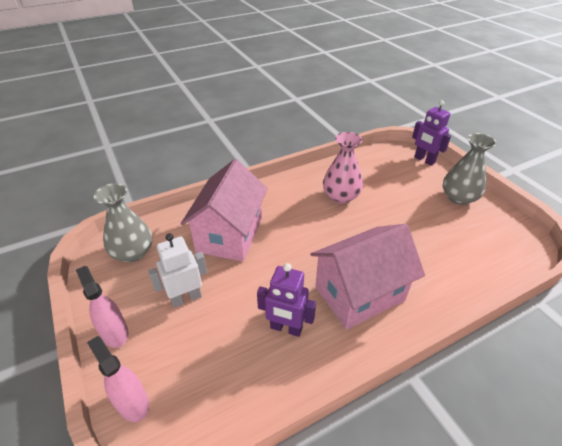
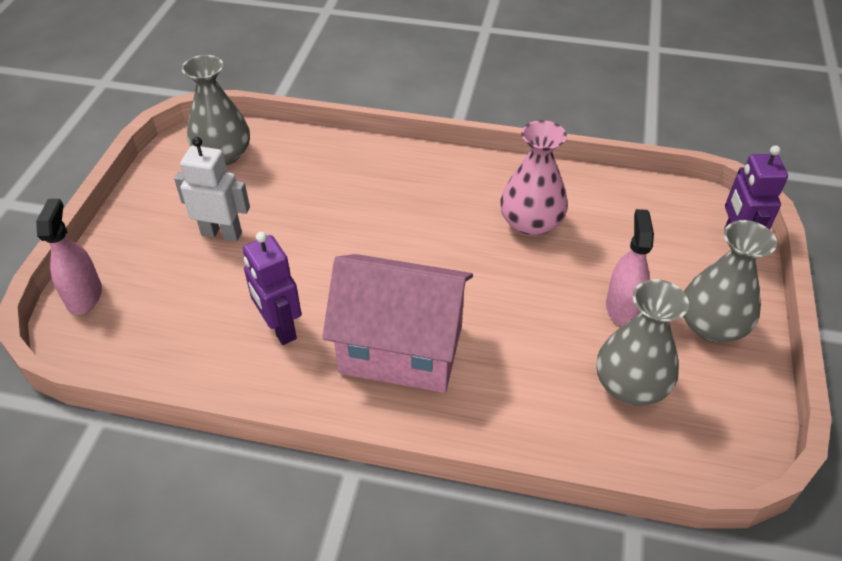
camera: 40 degrees right, 5 degrees up
pink spray bottle [76,266,129,348] -> pink spray bottle moved to [606,209,654,326]
pink house [181,159,268,262] -> none
none -> grey vase [597,279,689,406]

